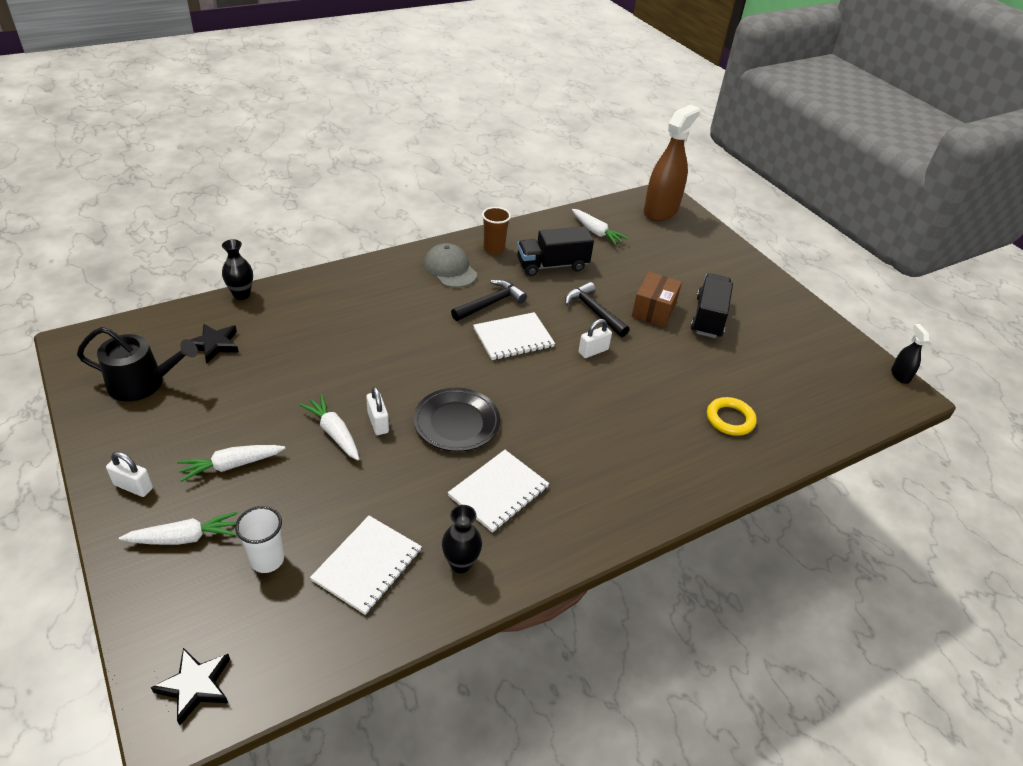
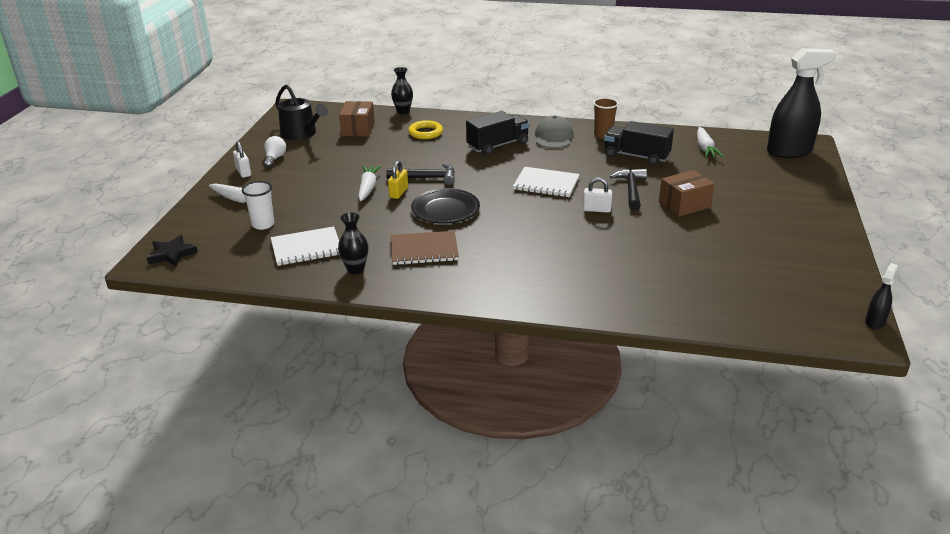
camera: 45 degrees right, 10 degrees down
white carrot [177,445,285,482] -> none
black star [190,324,239,363] -> brown box [339,101,375,137]
white padlock [366,387,389,435] -> yellow padlock [388,161,408,199]
white notebook [448,450,549,533] -> brown notebook [391,231,459,265]
black hammer [451,280,527,321] -> black hammer moved to [386,163,455,185]
brown spray bottle [644,105,700,221] -> black spray bottle [767,48,836,158]
black truck [691,273,733,338] -> black truck moved to [466,111,530,155]
yellow ring [707,397,757,436] -> yellow ring moved to [408,120,443,139]
none -> white light bulb [264,136,286,168]

